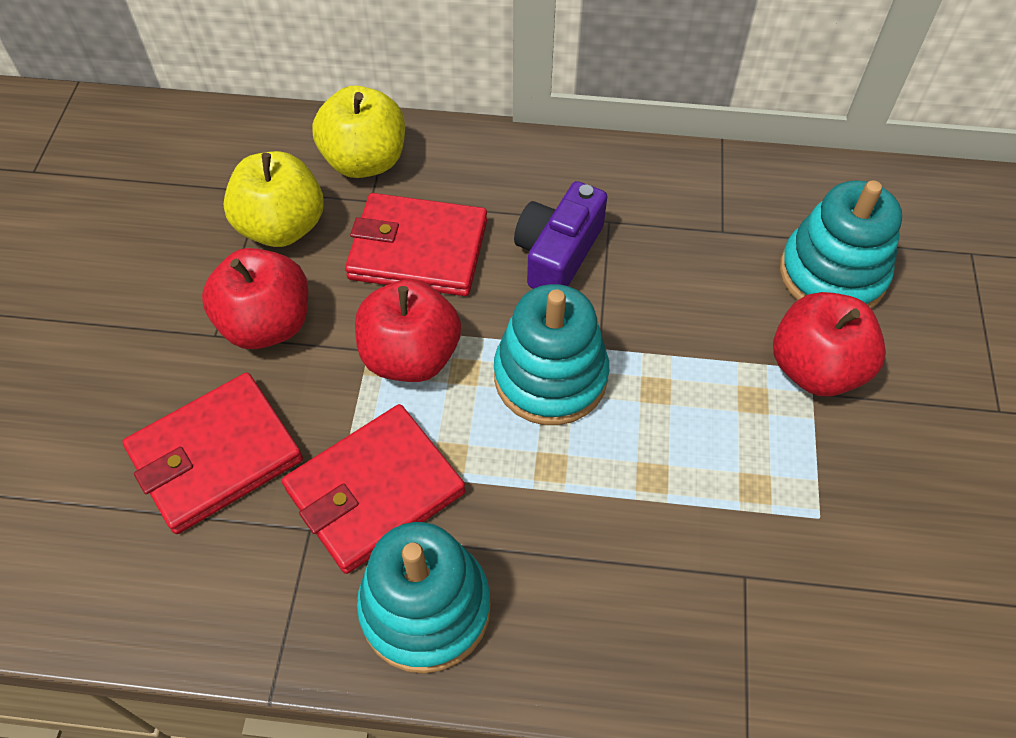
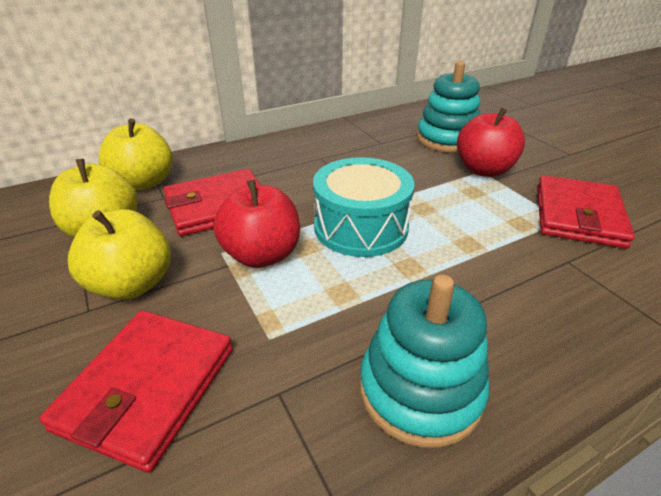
camera: 35 degrees left, 20 degrees down
red apple [202,248,308,349] -> yellow apple [68,209,171,300]
red wallet [282,404,465,574] -> red wallet moved to [537,175,635,249]
turquoise stacking toy [494,284,609,425] -> turquoise drum [313,157,414,257]
purple camera [514,181,607,289] -> none

